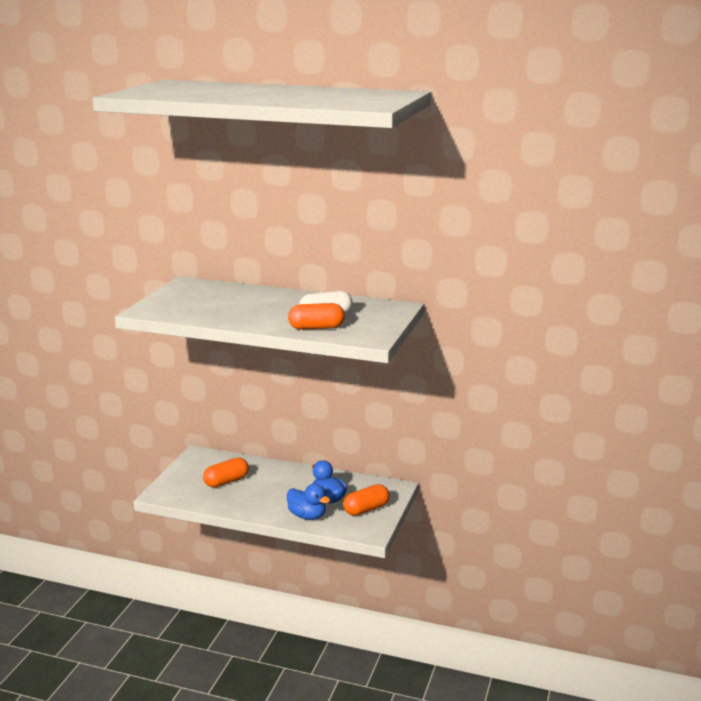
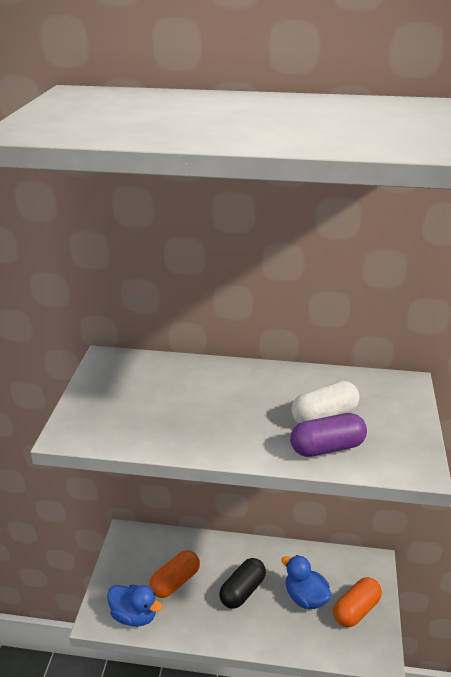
camera: 10 degrees left, 10 degrees up
blue duck [287,484,330,520] -> blue duck moved to [107,585,162,627]
orange capsule [288,303,345,330] -> purple capsule [290,413,367,457]
none -> black capsule [219,558,266,609]

